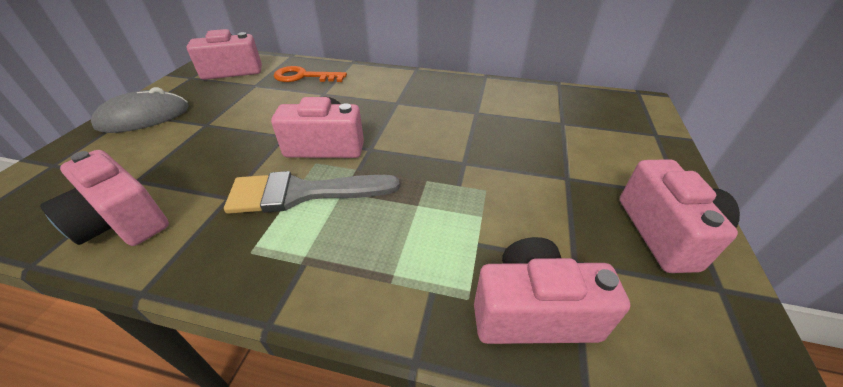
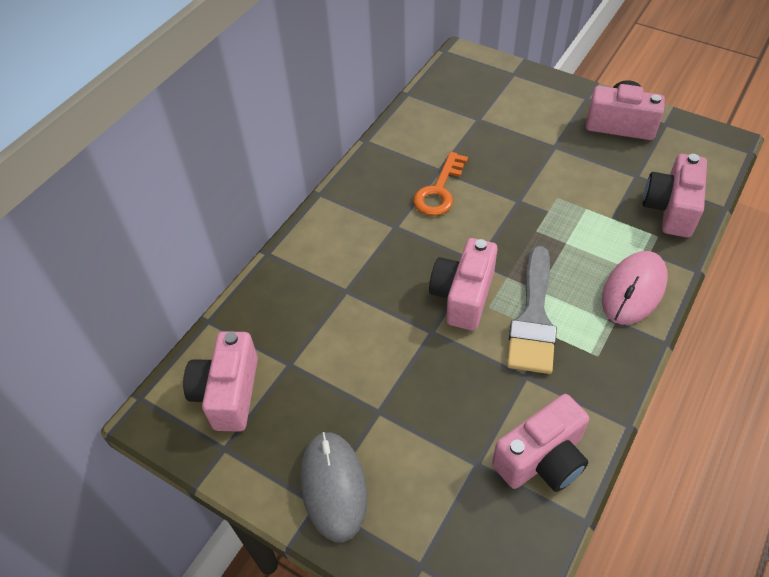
camera: 70 degrees left, 10 degrees up
orange key [274,66,347,82] -> orange key moved to [413,152,468,216]
none -> pink mouse [602,251,668,325]

